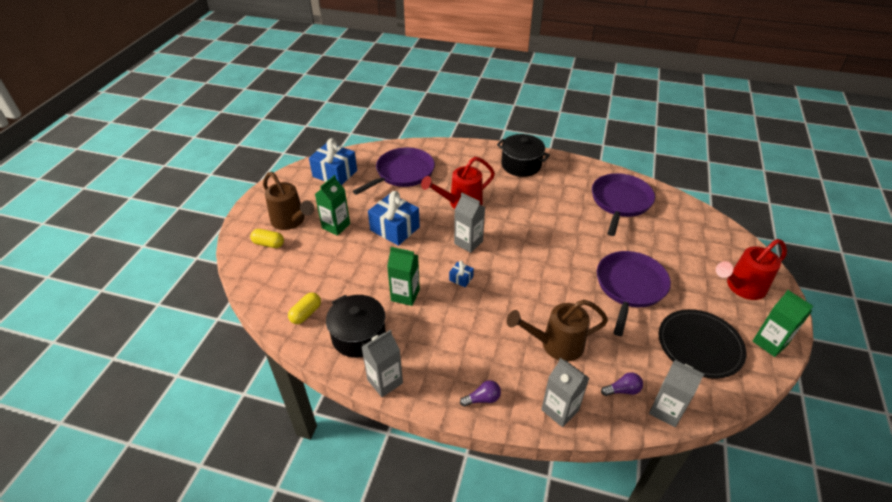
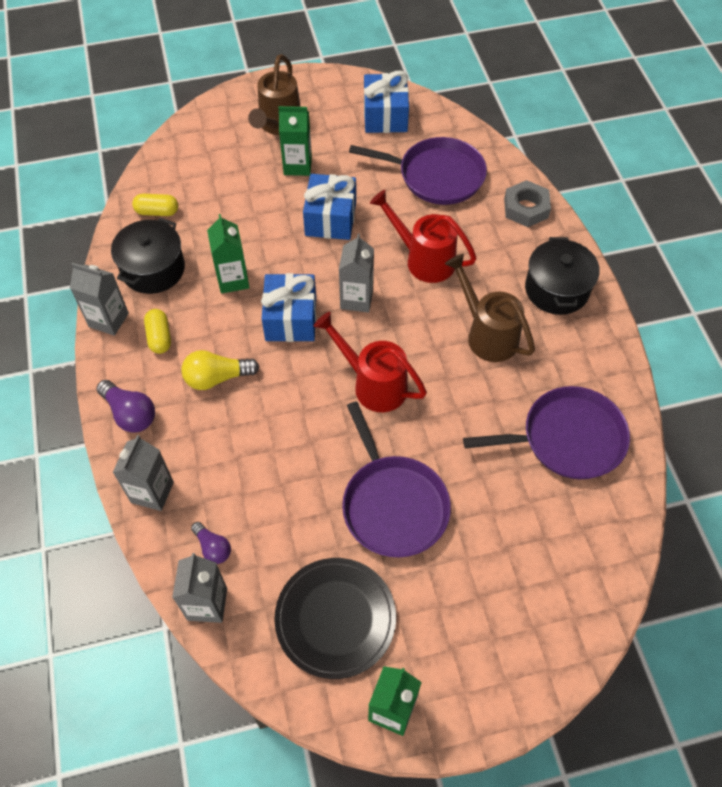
camera: 60 degrees right, 15 degrees up
yellow capsule [250,229,284,248] -> yellow capsule moved to [144,309,171,354]
blue gift [449,261,474,287] -> blue gift [261,273,316,342], size x2.19
purple light bulb [460,380,501,407] -> purple light bulb [96,380,155,433], size x1.55
brown watering can [507,300,608,362] -> brown watering can moved to [445,254,535,362]
purple pan [597,251,671,336] -> purple pan turned 75 degrees clockwise [342,401,451,557]
red watering can [716,239,787,300] -> red watering can moved to [314,312,427,412]
none -> yellow light bulb [182,350,259,390]
none -> grey nut [504,180,551,227]

